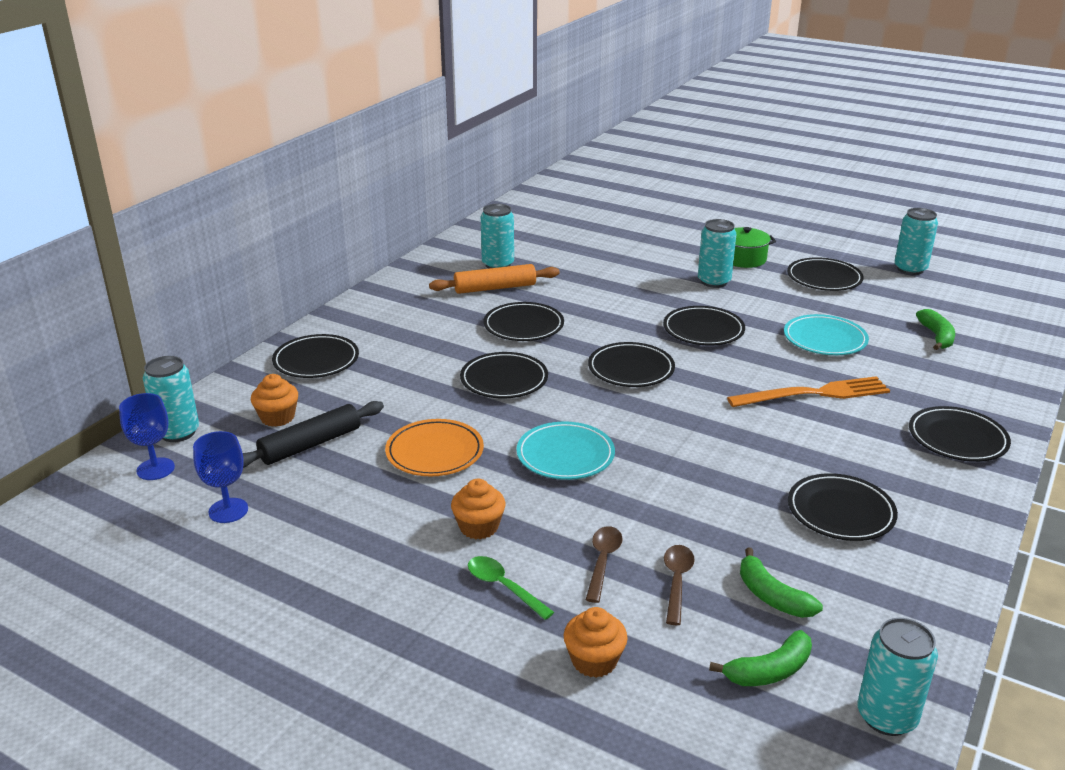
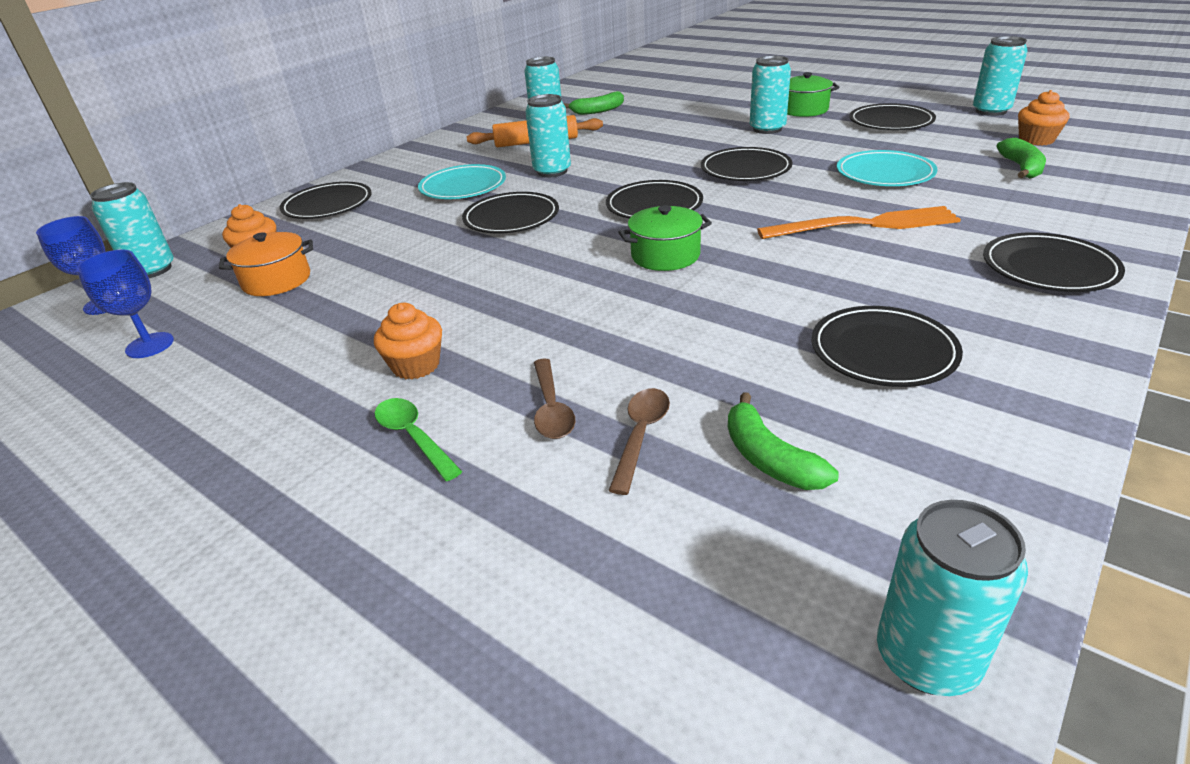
camera: 10 degrees right, 5 degrees up
black rolling pin [243,401,384,468] -> orange pot [219,232,313,296]
orange plate [385,419,484,476] -> none
black plate [484,302,564,341] -> turquoise can [525,94,571,177]
turquoise plate [516,422,615,480] -> turquoise plate moved to [418,164,506,199]
orange cupcake [563,607,628,678] -> orange cupcake moved to [1018,90,1069,146]
brown spoon [586,526,622,603] -> brown spoon turned 150 degrees clockwise [534,359,576,439]
green banana [709,630,812,686] -> green banana moved to [563,91,624,115]
none -> green pot [618,205,712,271]

